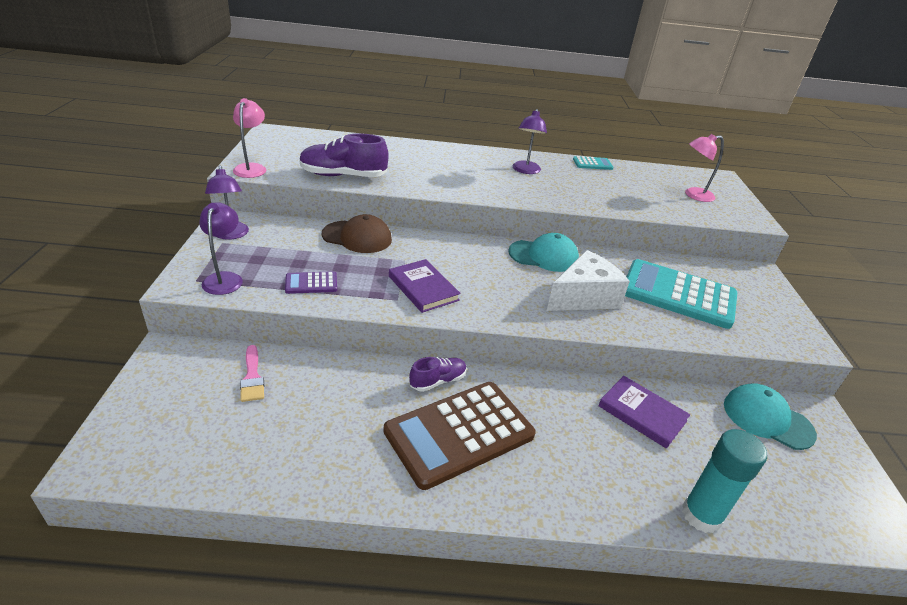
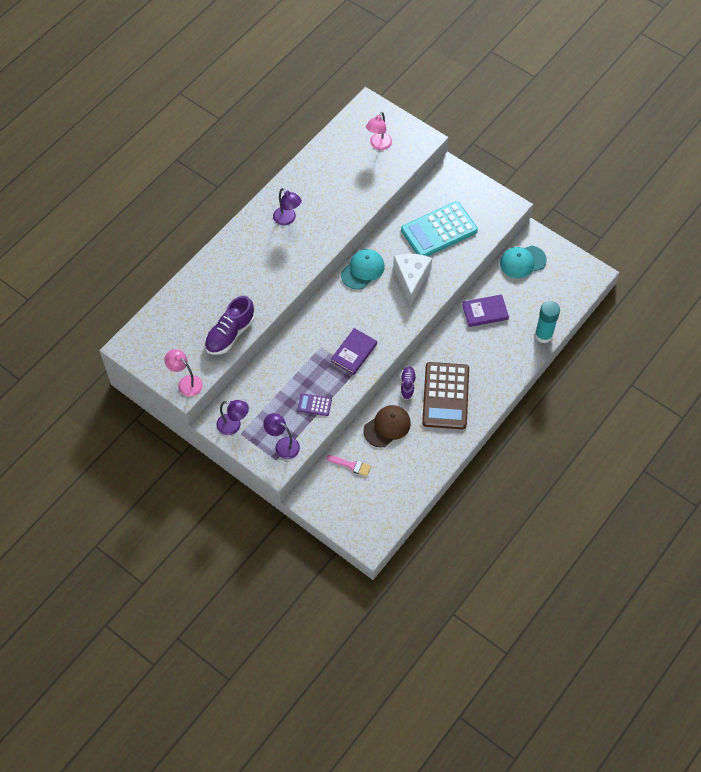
camera: 50 degrees left, 25 degrees up
purple calculator [285,271,337,294] -> purple calculator turned 75 degrees clockwise [297,393,332,416]
brown cap [322,214,392,253] -> brown cap moved to [363,405,411,447]
purple book [389,259,461,313] -> purple book turned 60 degrees counterclockwise [331,328,377,375]
turquoise calculator [573,156,613,170] -> none

